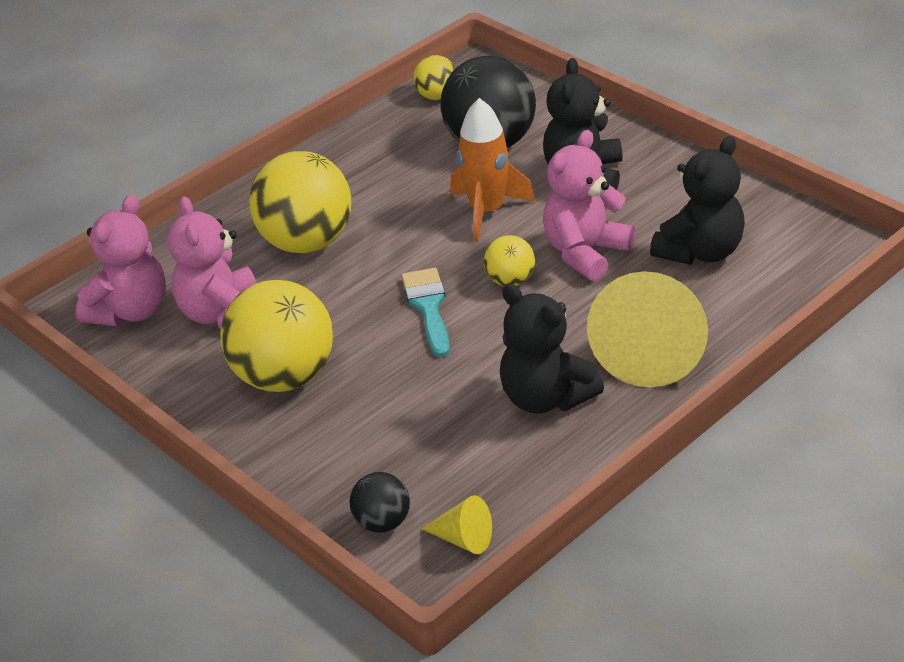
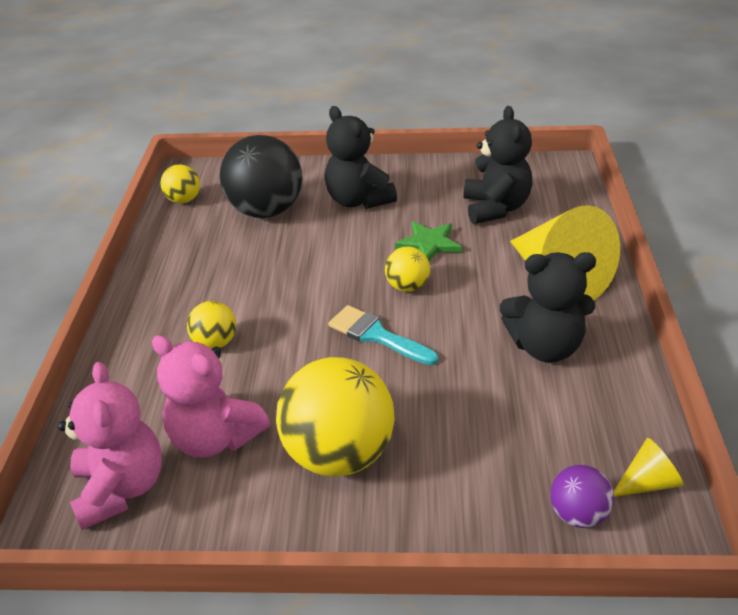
camera: 45 degrees left, 0 degrees up
yellow ball [249,151,351,253] -> yellow ball [187,301,236,349], size x0.49
black ball [350,472,410,533] -> purple ball [550,465,614,528]
orange rocket [450,98,535,242] -> none
pink teddy bear [543,130,635,281] -> green star [395,221,462,261]

